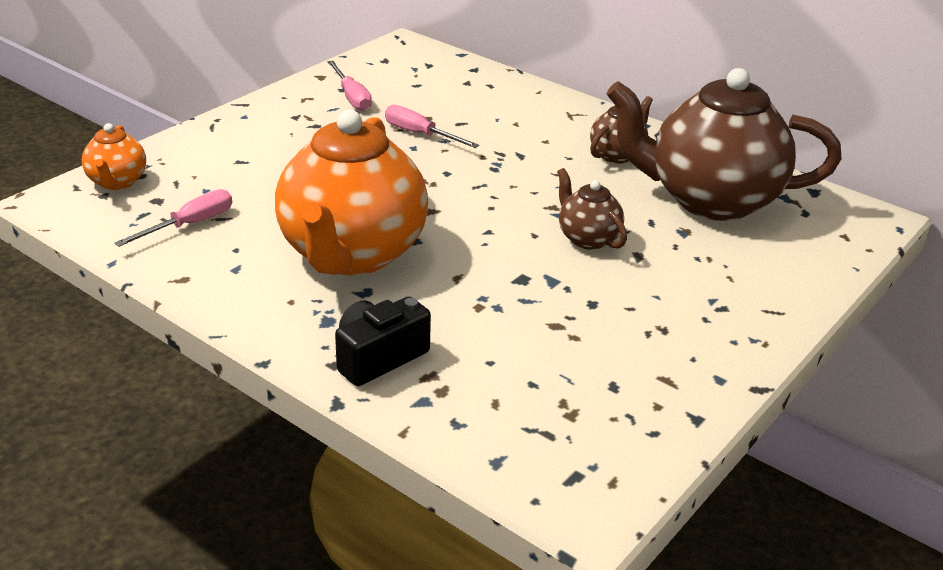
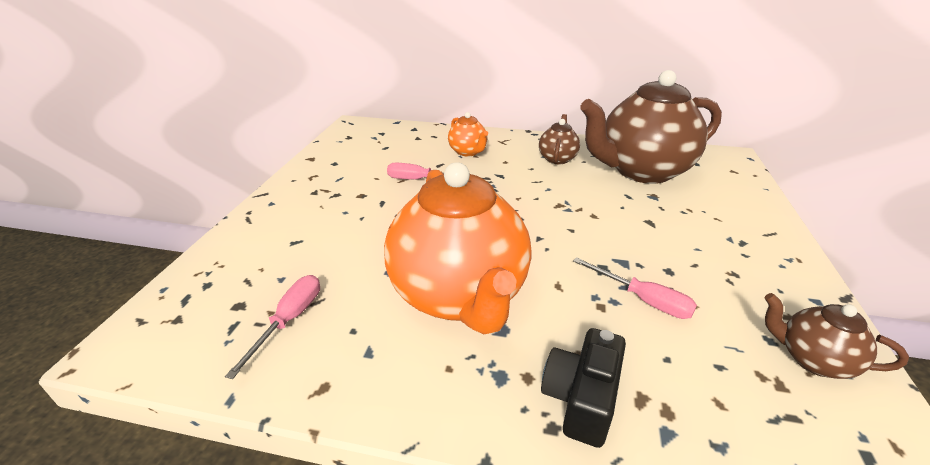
camera: 25 degrees left, 0 degrees up
orange teapot [82,123,146,190] -> orange teapot moved to [448,112,488,156]
pink screwdriver [328,61,372,111] -> pink screwdriver moved to [573,257,697,319]
brown teapot [557,168,627,250] -> brown teapot moved to [765,293,909,379]

